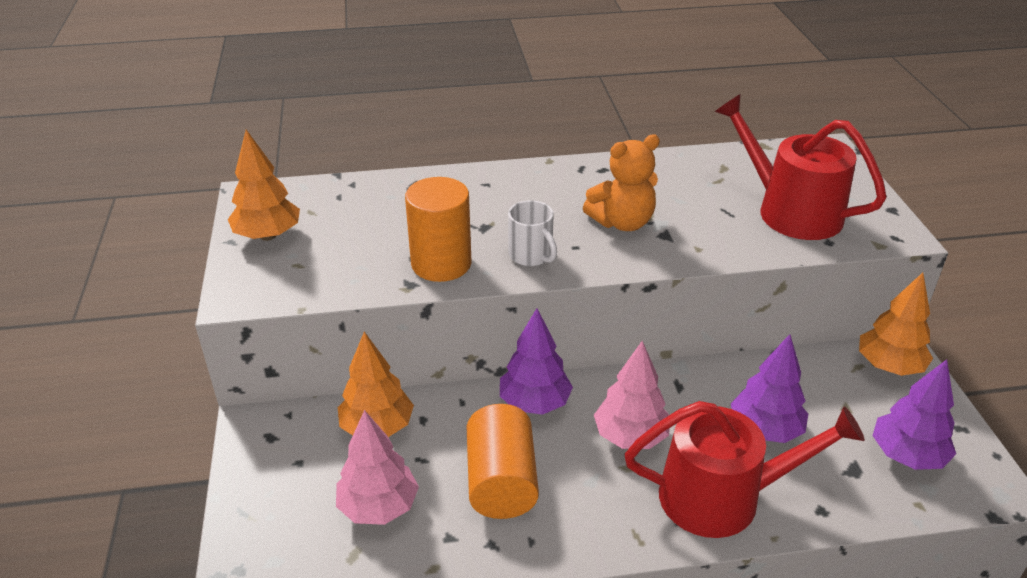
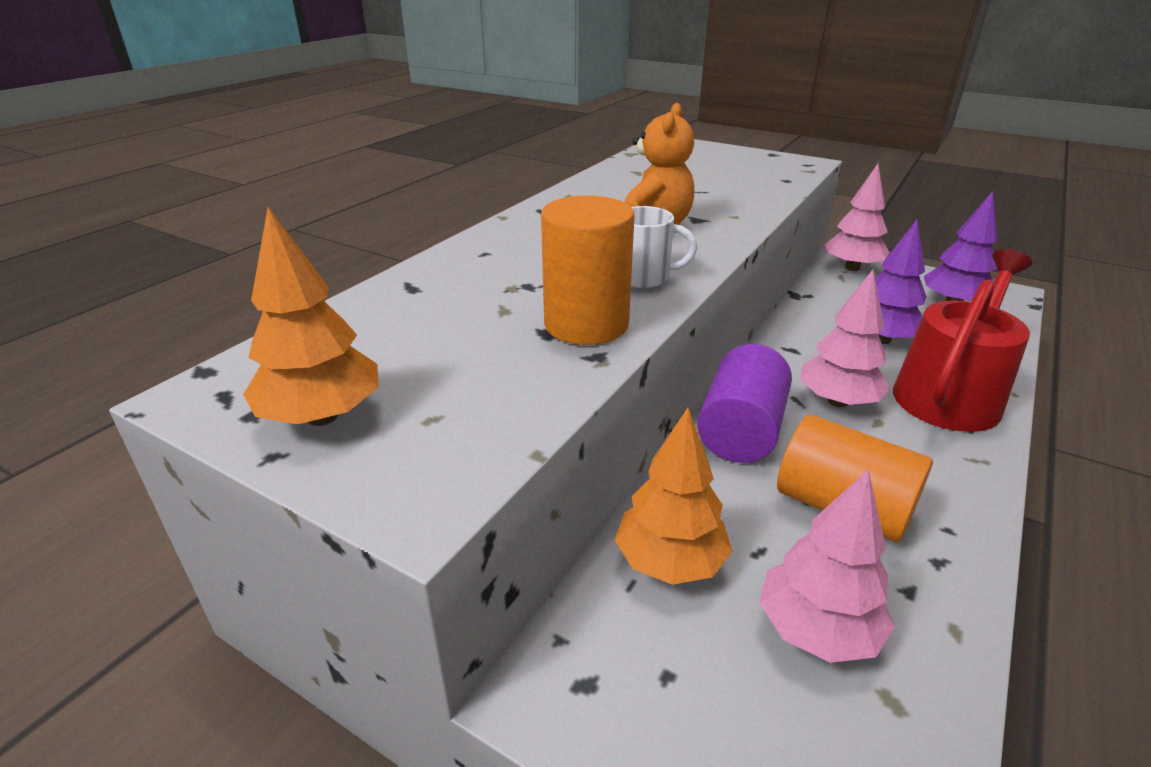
camera: 50 degrees left, 5 degrees down
purple tree [500,308,573,415] -> purple cylinder [697,344,792,463]
red watering can [715,94,887,240] -> none
orange tree [859,273,933,376] -> pink tree [825,164,889,271]

